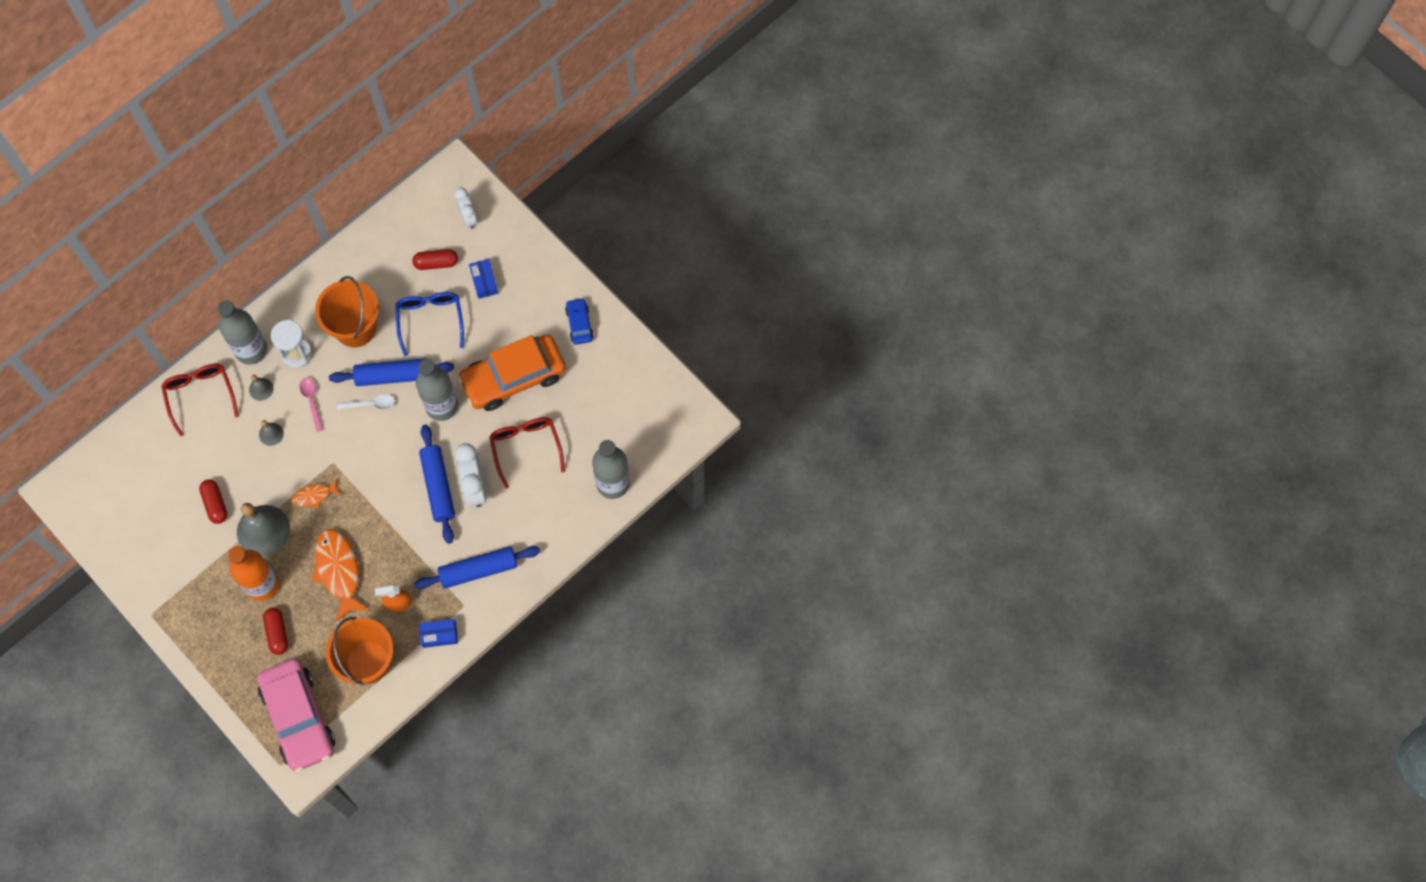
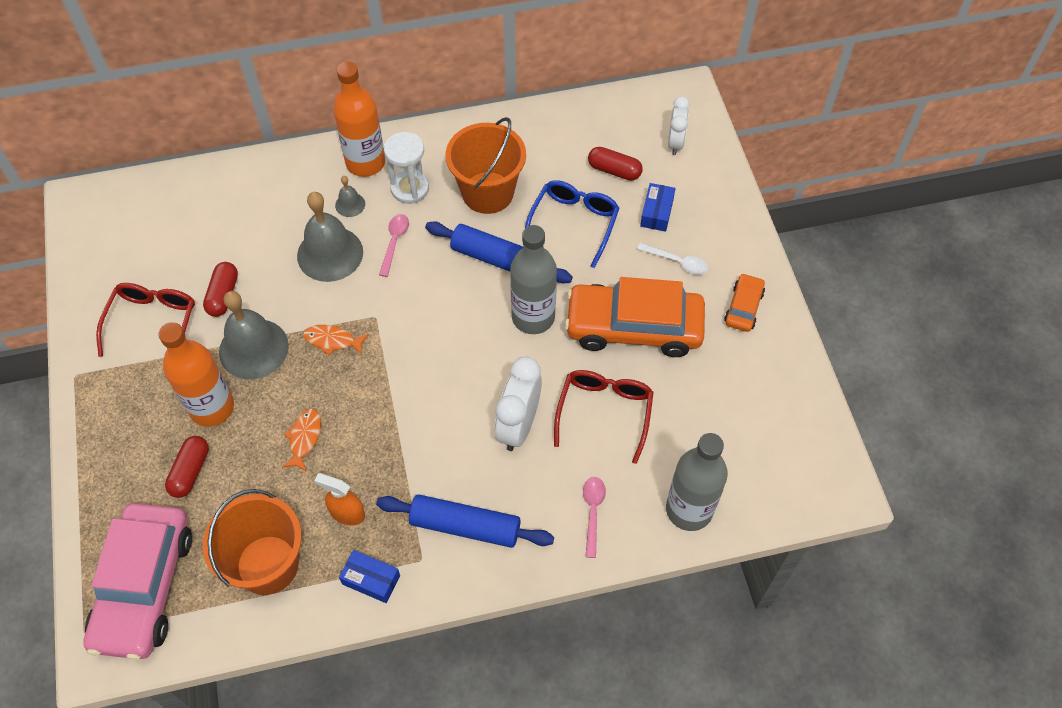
camera: 30 degrees right, 10 degrees down
red glasses [161,364,239,436] -> red glasses moved to [96,283,195,357]
grey bottle [218,300,267,365] -> orange bottle [333,62,385,177]
grey bell [259,420,284,446] -> grey bell [297,192,363,282], size x2.13
orange fish [312,529,369,622] -> orange fish [282,409,321,472], size x0.53
white spoon [337,394,395,410] -> white spoon moved to [637,243,708,275]
blue rolling pin [419,425,455,544] -> none
blue car [565,298,594,345] -> orange car [724,273,765,332]
none -> pink spoon [583,477,606,558]

